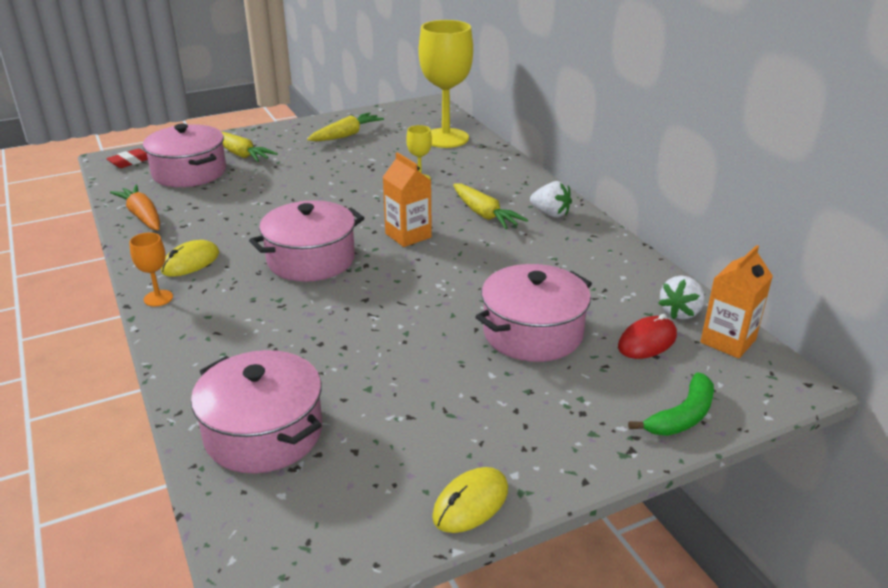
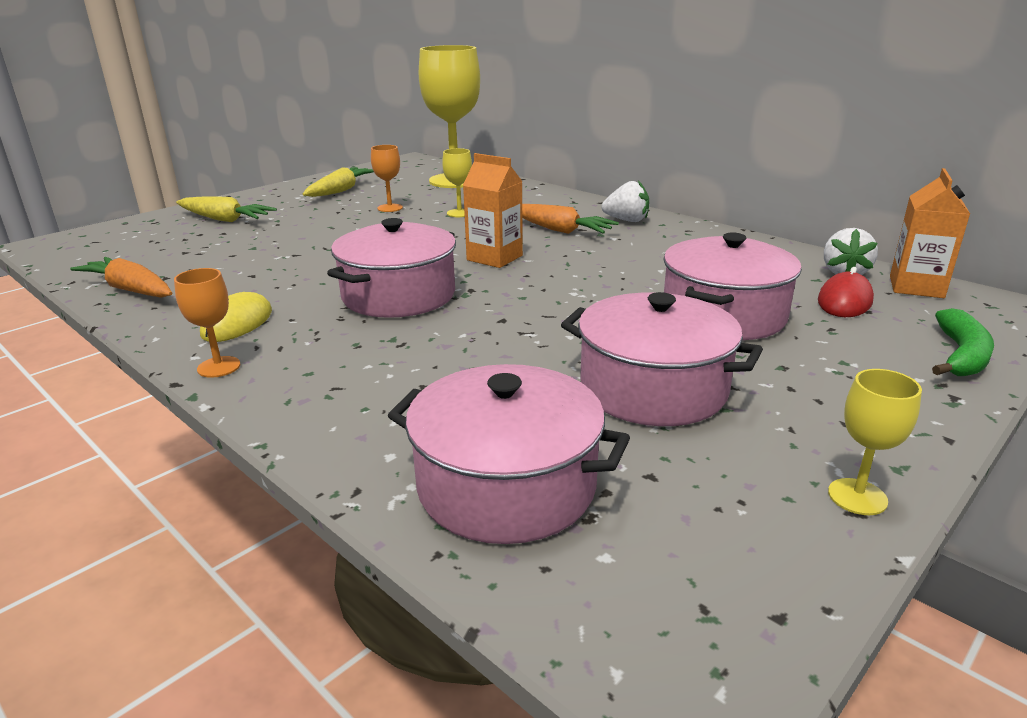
camera: 20 degrees left, 5 degrees down
red eraser [106,148,148,168] -> none
pink pot [143,124,226,187] -> pink pot moved to [561,292,763,426]
yellow mouse [432,467,508,533] -> yellow goblet [828,369,922,515]
yellow carrot [453,183,528,229] -> orange carrot [522,204,619,234]
none -> orange goblet [371,145,403,212]

